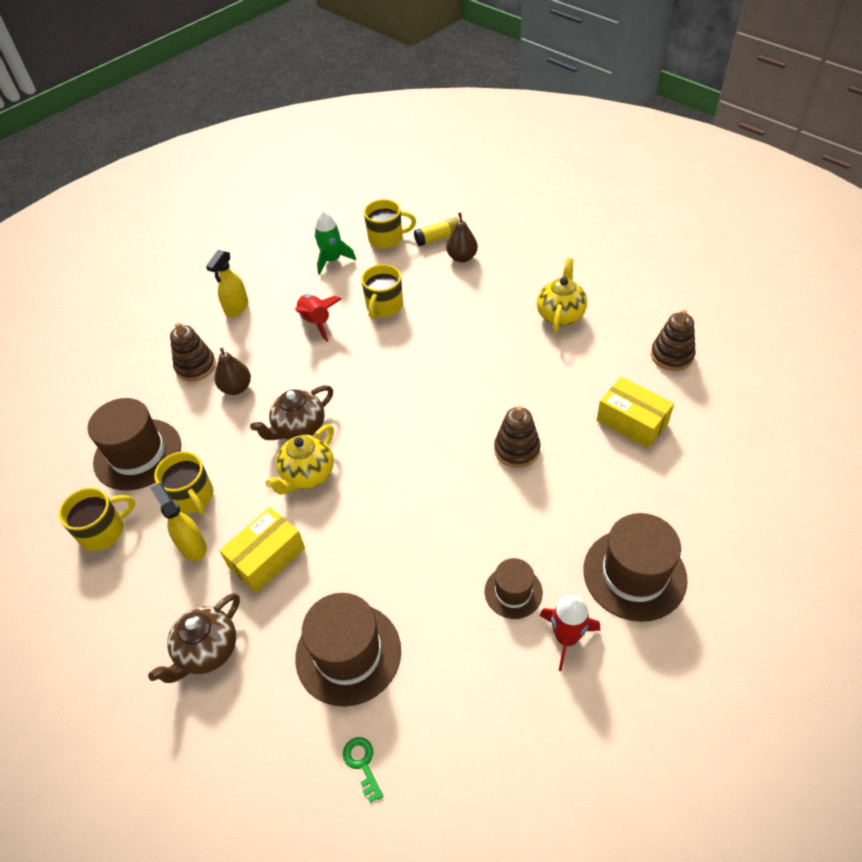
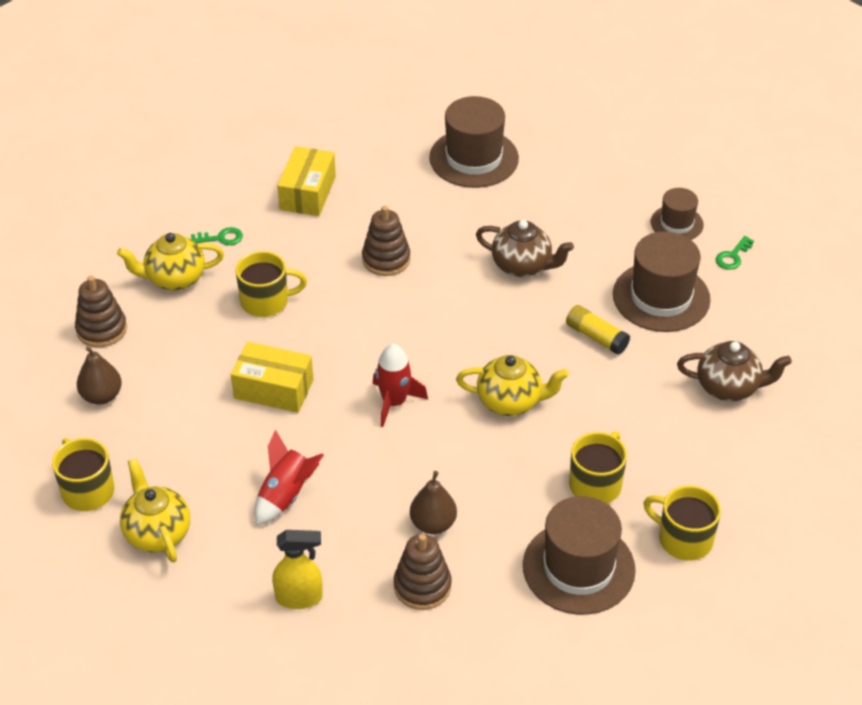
camera: 120 degrees left, 5 degrees down
yellow spray bottle [151,483,207,561] -> none
yellow box [219,507,305,593] -> yellow box moved to [231,342,314,413]
brown teapot [250,385,333,440] -> brown teapot moved to [476,220,574,277]
green rocket [314,211,356,275] -> yellow teapot [120,458,190,563]
yellow mug [361,264,403,319] -> yellow mug moved to [236,251,307,317]
yellow glue stick [414,217,459,246] -> yellow glue stick moved to [566,305,630,355]
brown hat [485,558,543,619] -> brown hat moved to [651,188,704,240]
red rocket [539,595,600,671] -> red rocket moved to [372,344,428,427]
brown stacking toy [651,309,696,371] -> brown stacking toy moved to [75,276,127,347]
none -> green key [191,227,243,245]

